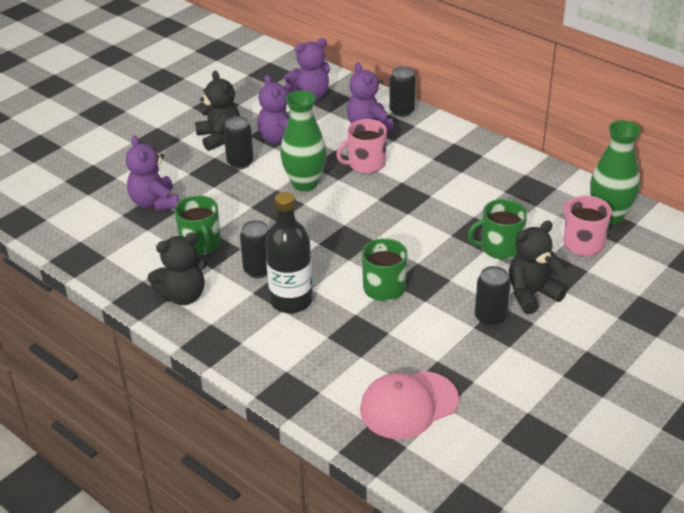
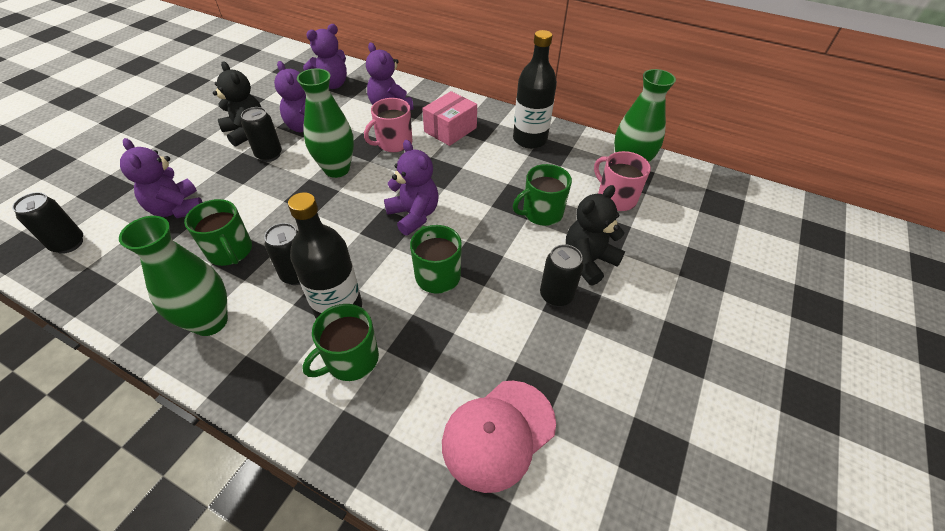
camera: 15 degrees left, 10 degrees up
black teddy bear [147,232,207,305] -> green vase [119,216,228,336]
black can [389,67,416,117] -> black can moved to [12,192,83,254]
none -> green mug [302,304,379,381]
none -> purple teddy bear [384,140,439,236]
none -> pink box [422,91,477,146]
none -> black bottle [513,30,557,149]

